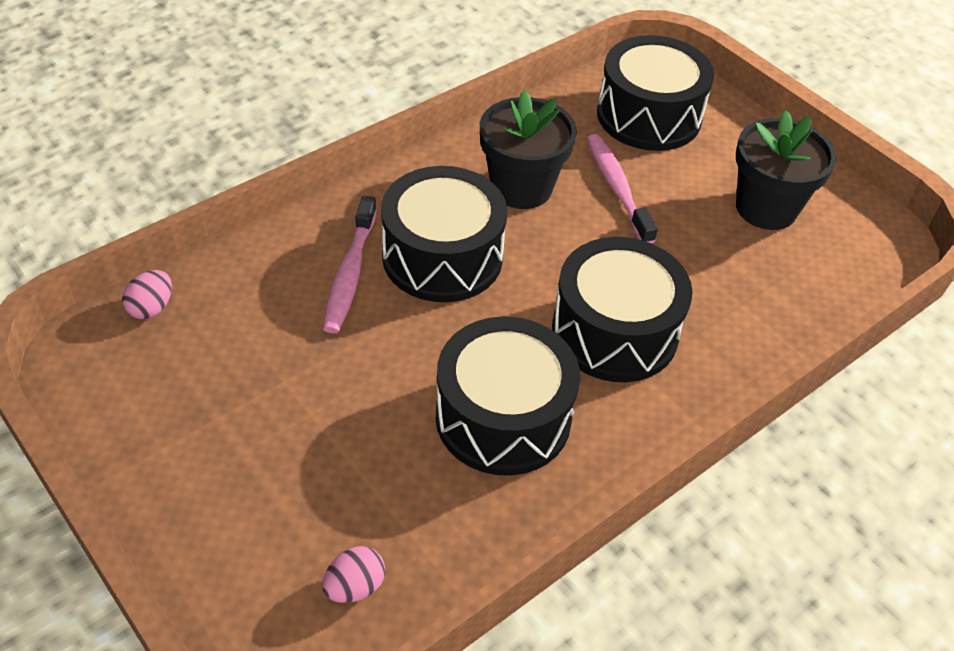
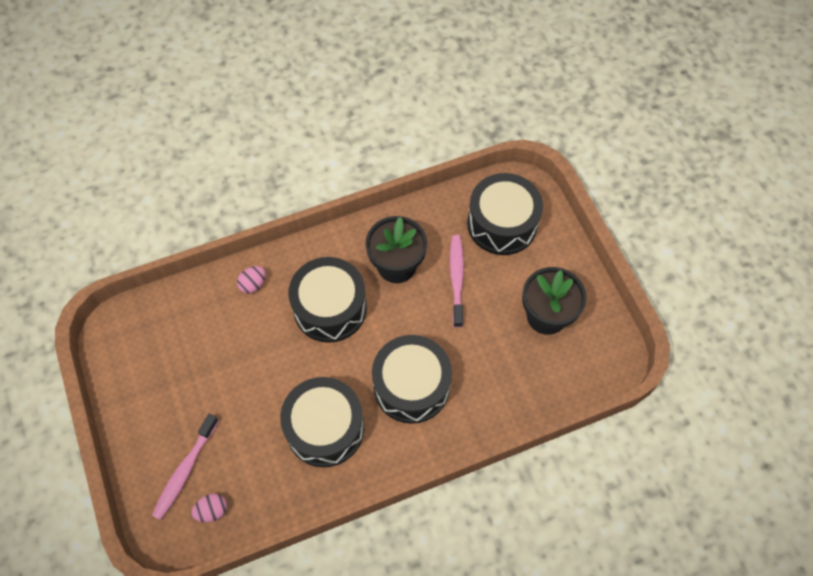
camera: 20 degrees right, 15 degrees up
pink egg [122,270,172,319] -> pink egg moved to [237,266,266,294]
pink toothbrush [323,196,377,334] -> pink toothbrush moved to [152,414,219,520]

